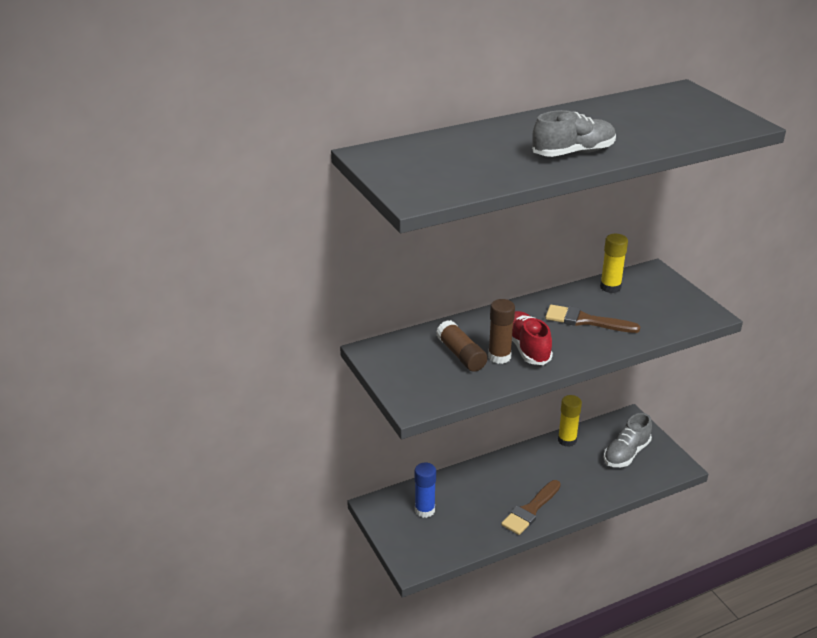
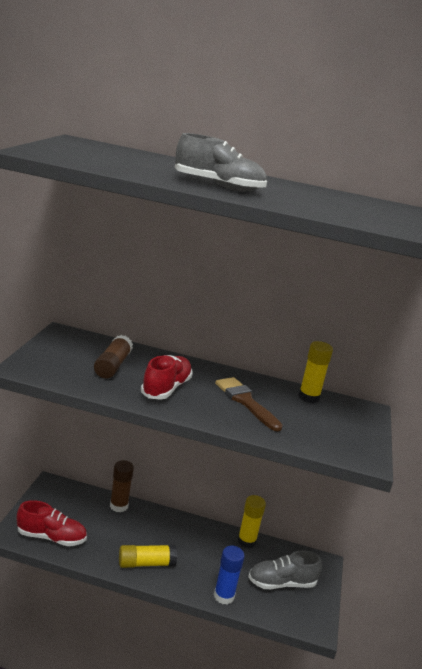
camera: 35 degrees right, 10 degrees down
blue glue stick [414,462,436,518] -> blue glue stick moved to [214,546,245,605]
brown glue stick [488,299,515,364] -> brown glue stick moved to [110,460,134,512]
brown brush [501,480,561,535] -> yellow glue stick [119,545,177,568]
none -> red shoe [17,500,87,546]

